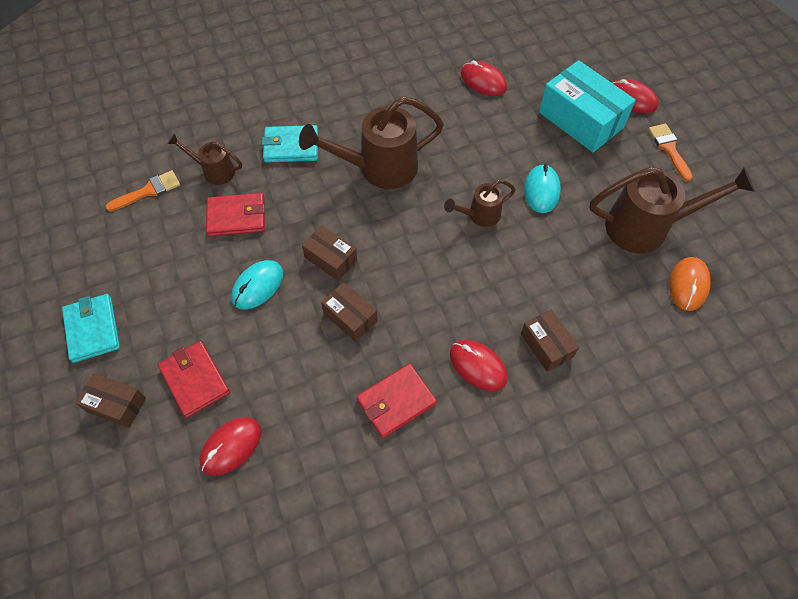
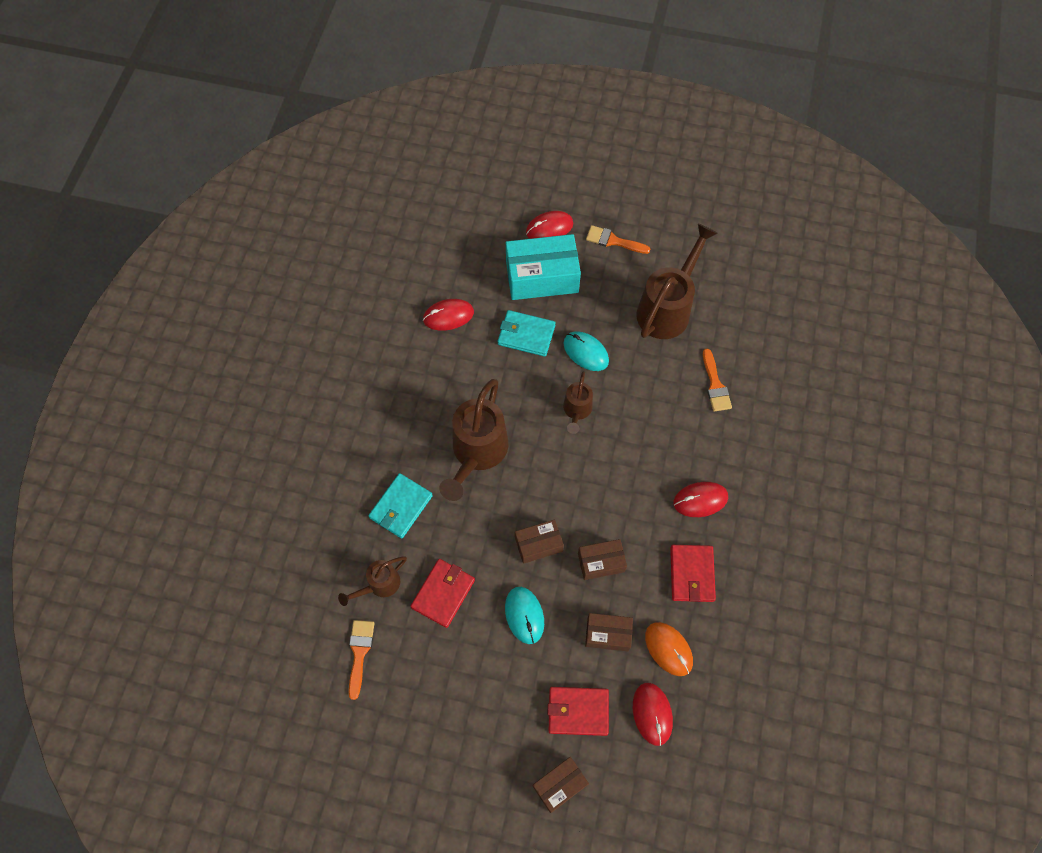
camera: 55 degrees left, 5 degrees up
turquoise wallet [62,294,120,363] -> turquoise wallet moved to [498,310,556,357]
brown box [521,310,579,372] -> brown box moved to [585,613,633,651]
orange mouse [669,257,711,311] -> orange mouse moved to [645,622,693,676]
none -> orange brush [703,348,732,412]

